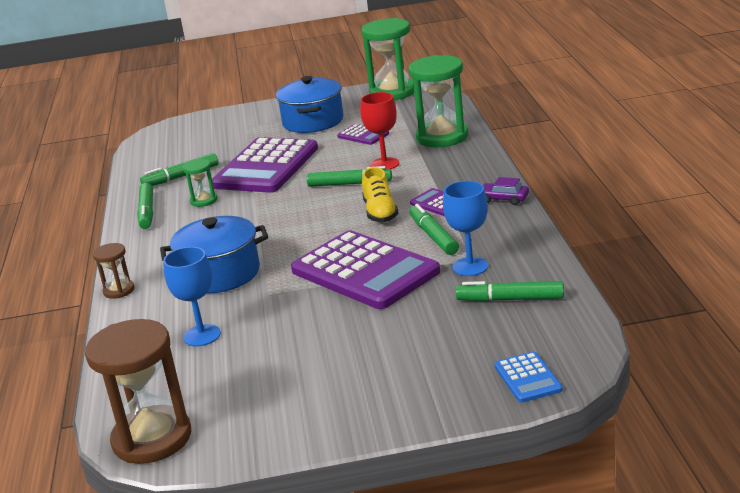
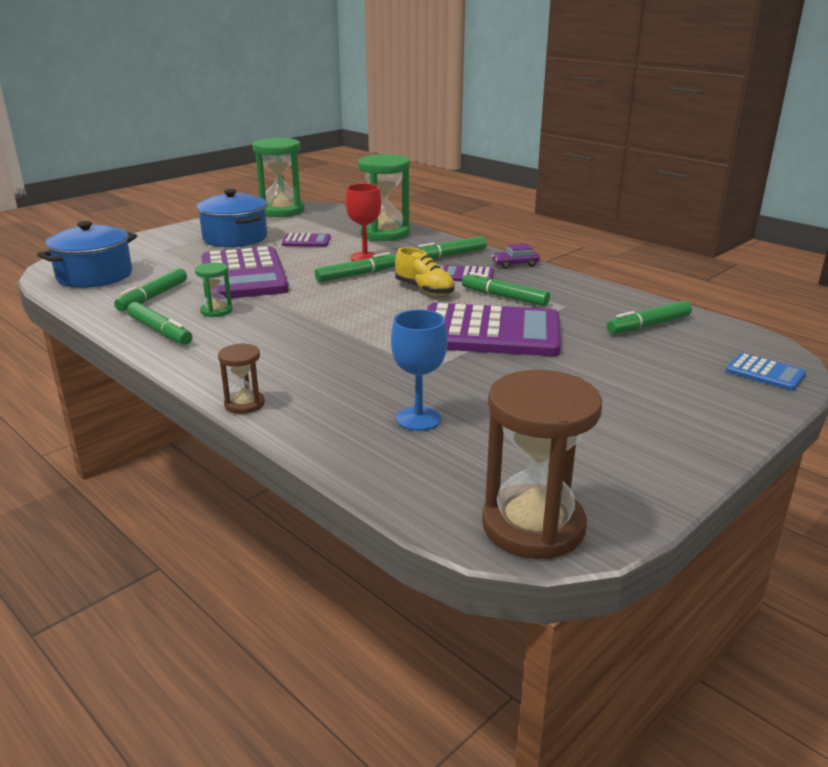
camera: 40 degrees left, 0 degrees up
blue pot [160,216,268,293] -> blue pot moved to [37,221,137,288]
blue goblet [443,181,488,276] -> none
none -> green marker [417,236,487,259]

